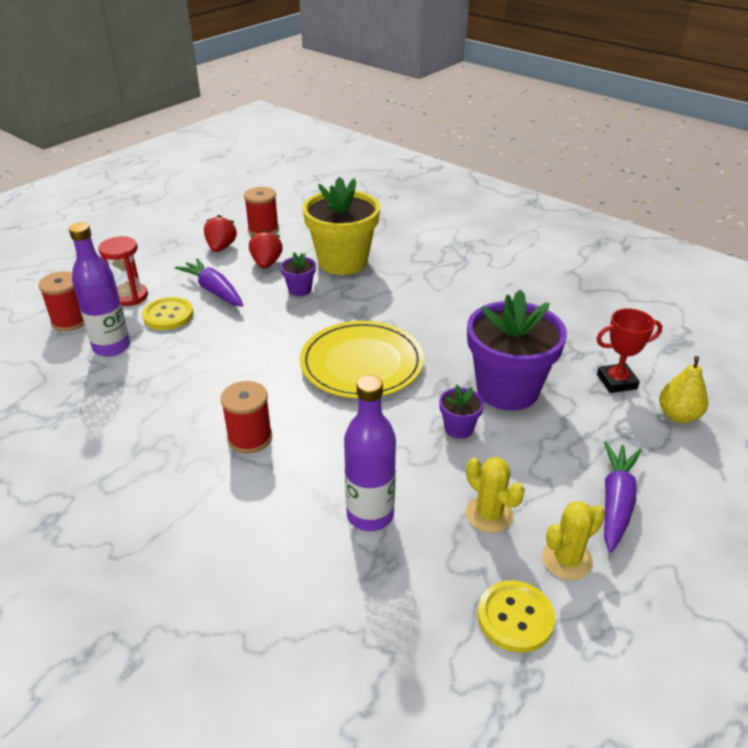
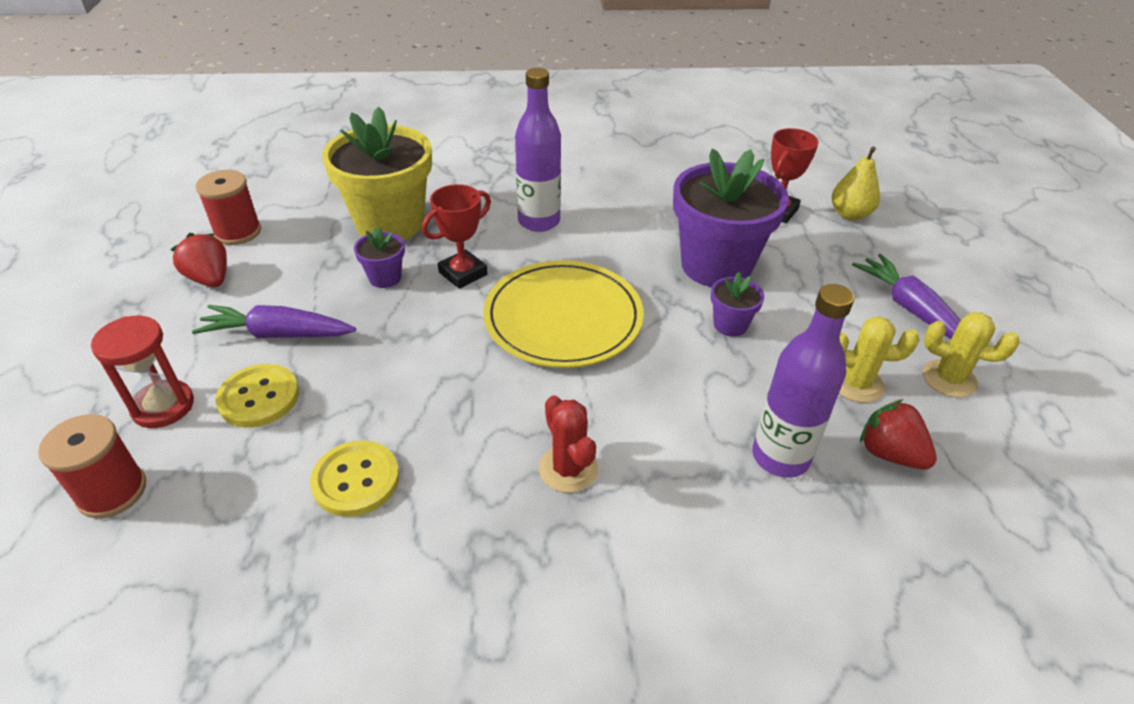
camera: 45 degrees left, 5 degrees up
purple bottle [69,222,130,357] -> purple bottle moved to [515,68,561,232]
red spool [221,381,272,453] -> red cactus [539,395,598,493]
red strawberry [249,230,283,269] -> red strawberry moved to [860,399,937,470]
yellow button [477,580,555,653] -> yellow button moved to [310,440,399,517]
yellow cactus [542,501,605,580] -> yellow cactus turned 75 degrees counterclockwise [923,312,1019,398]
none -> red trophy [422,184,491,289]

